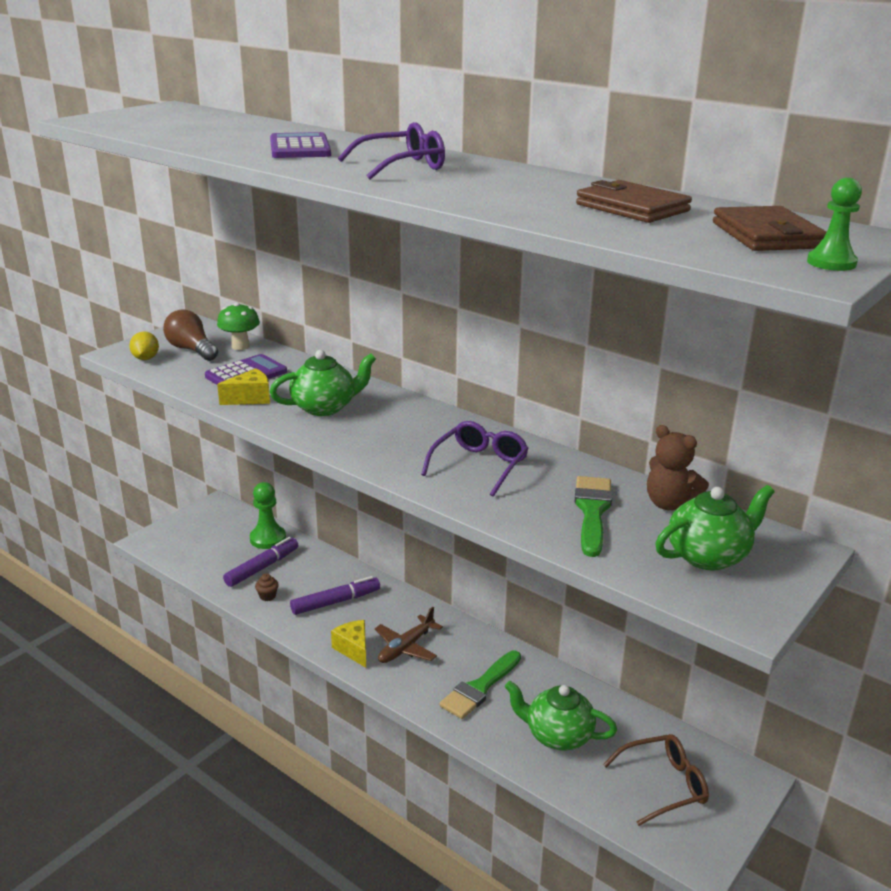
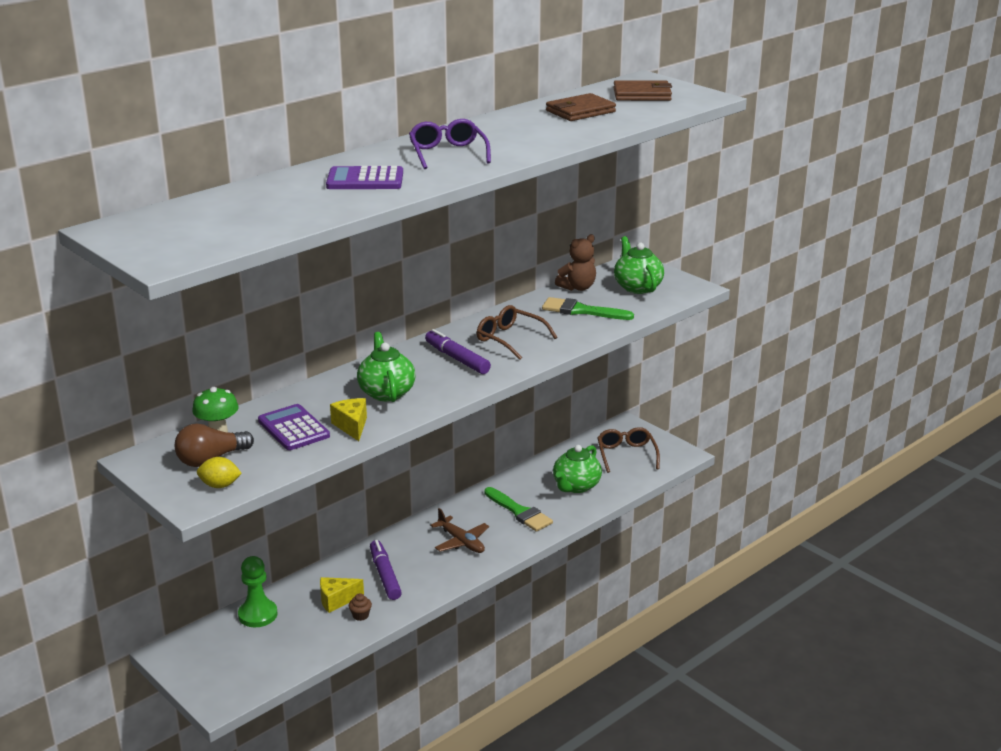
camera: 80 degrees left, 0 degrees up
purple marker [223,537,298,587] -> purple marker moved to [425,329,491,374]
yellow cheese [331,620,366,668] -> yellow cheese moved to [320,577,364,613]
purple glasses [421,421,529,497] -> brown glasses [477,305,557,360]
green pawn [807,177,862,271] -> none

